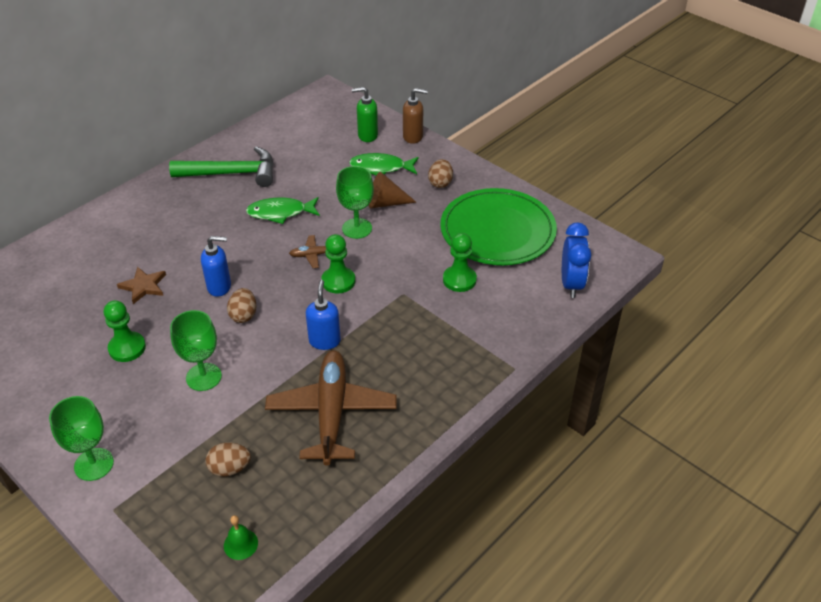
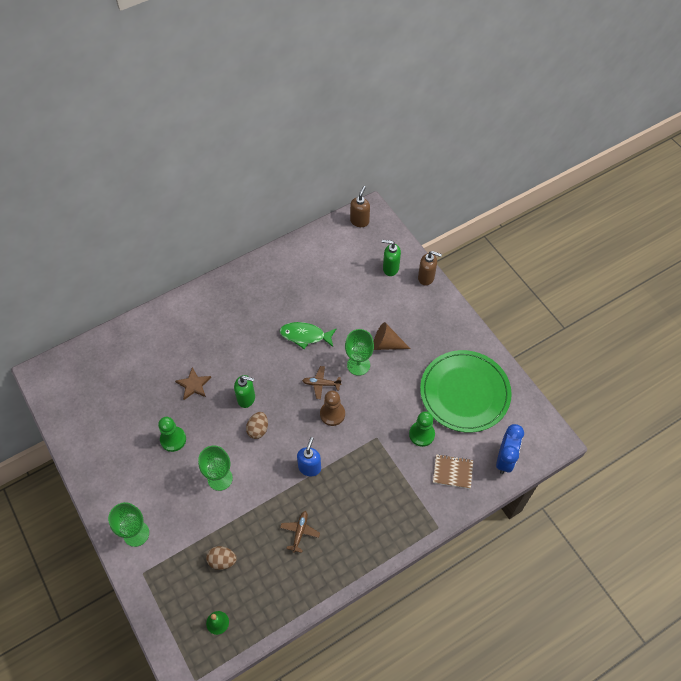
camera: 15 degrees right, 15 degrees up
green hammer [169,146,273,187] -> none
blue soap dispenser [201,236,231,297] -> green soap dispenser [234,375,255,408]
brown plane [265,350,397,466] -> brown plane [280,511,320,553], size x0.44
green pawn [321,234,355,293] -> brown pawn [320,391,345,426]
green fish [349,153,419,175] -> none
brown egg [428,159,453,188] -> none
none -> brown soap dispenser [350,186,370,227]
none -> brown notebook [433,454,473,489]

